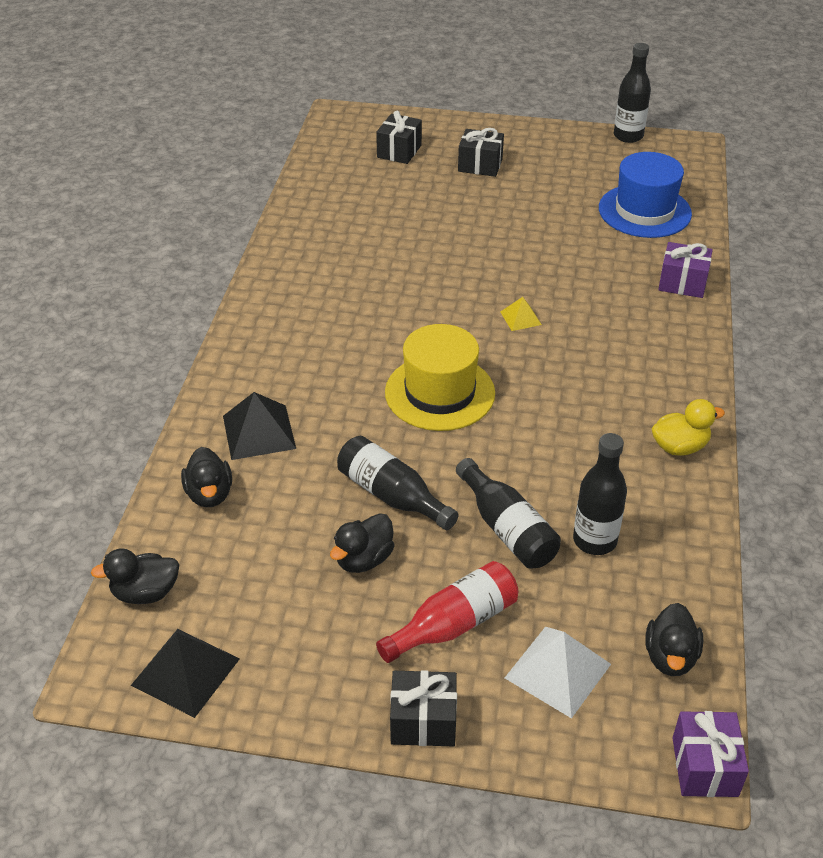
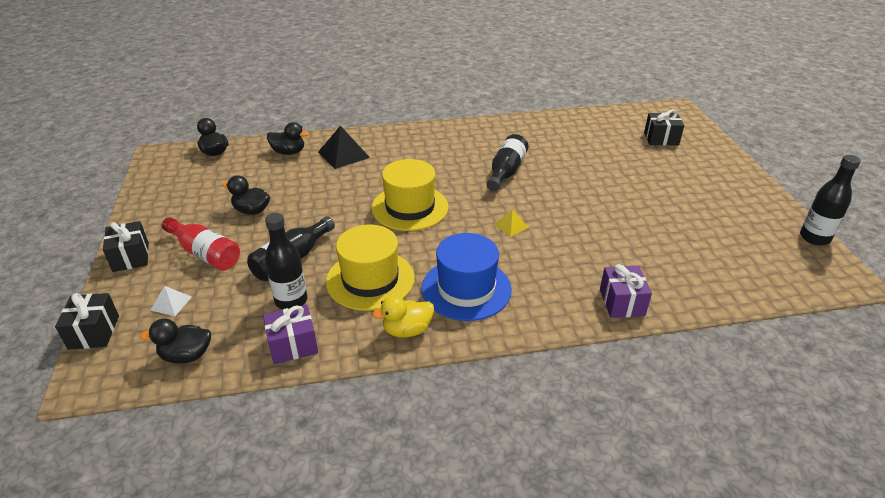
camera: 70 degrees right, 5 degrees down
black pyramid [131,629,240,718] -> none
black duck [181,447,232,507] -> black duck turned 135 degrees counterclockwise [267,122,309,155]
black bottle [337,436,459,530] -> black bottle moved to [486,134,528,191]
black gift [458,128,504,177] -> black gift moved to [55,293,119,350]
white pyramid [505,627,611,719] -> white pyramid [150,286,192,316], size x0.55
blue hat [599,152,692,238] -> blue hat moved to [422,233,512,321]
yellow duck [652,399,725,456] -> yellow duck turned 105 degrees clockwise [372,296,434,338]
purple gift [672,711,749,797] -> purple gift moved to [263,305,318,364]
none -> yellow hat [326,225,415,311]

